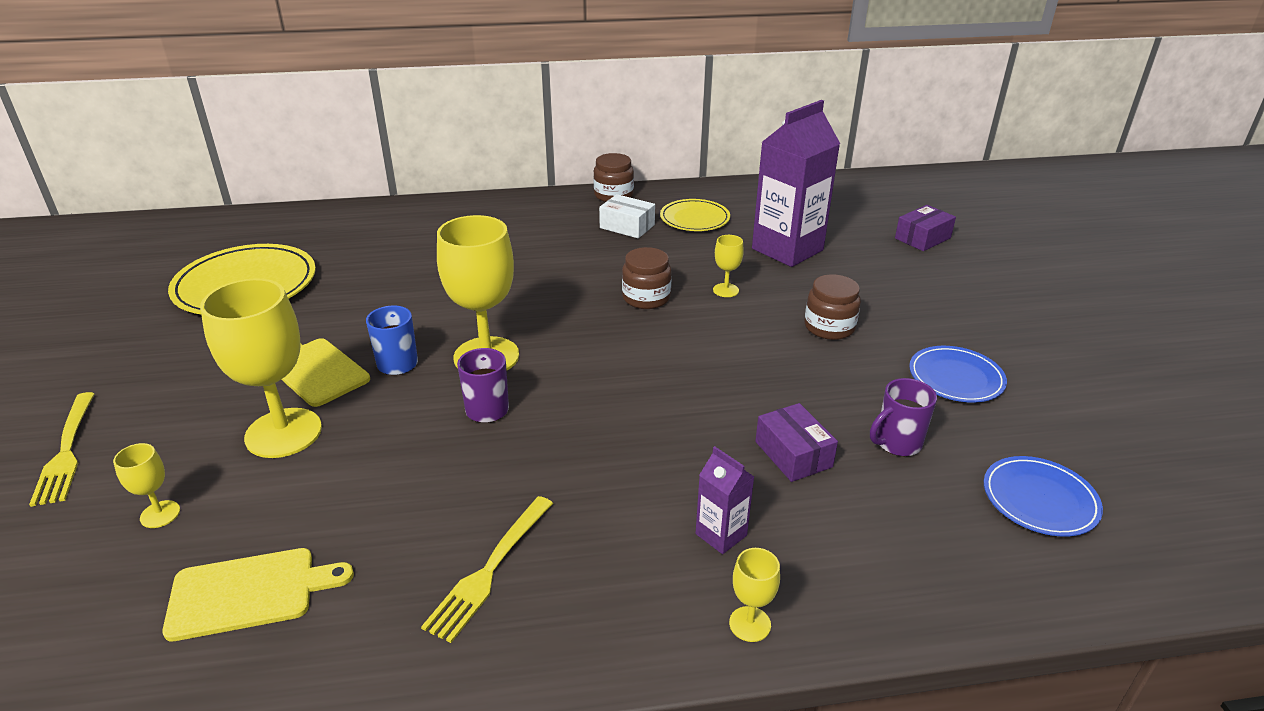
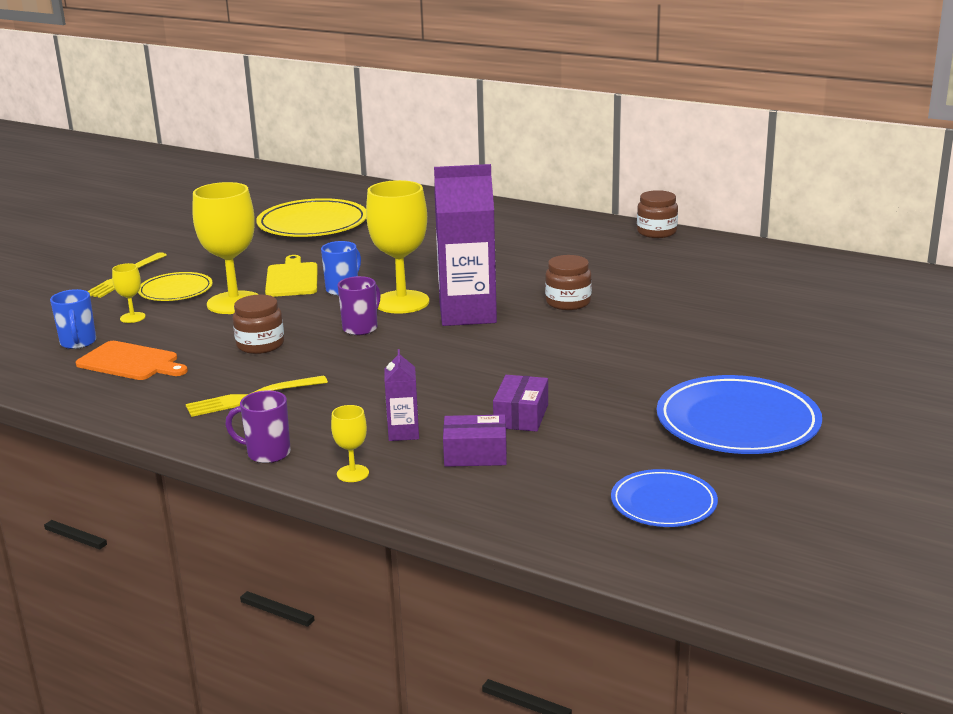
camera: 40 degrees right, 10 degrees down
yellow cutting board [162,548,354,641] -> orange cutting board [76,341,188,380]
white box [599,194,655,238] -> none
yellow plate [660,199,730,231] -> yellow plate moved to [138,272,213,301]
yellow goblet [713,235,744,297] -> none
purple carton [752,100,840,267] -> purple carton moved to [434,164,497,326]
brown jar [805,274,861,340] -> brown jar moved to [233,295,284,354]
purple mug [870,378,937,456] -> purple mug moved to [225,390,291,463]
purple box [895,205,956,251] -> purple box moved to [443,414,507,467]
blue plate [909,346,1007,403] -> blue plate [657,375,822,454], size x1.71
none -> blue mug [50,289,96,349]

